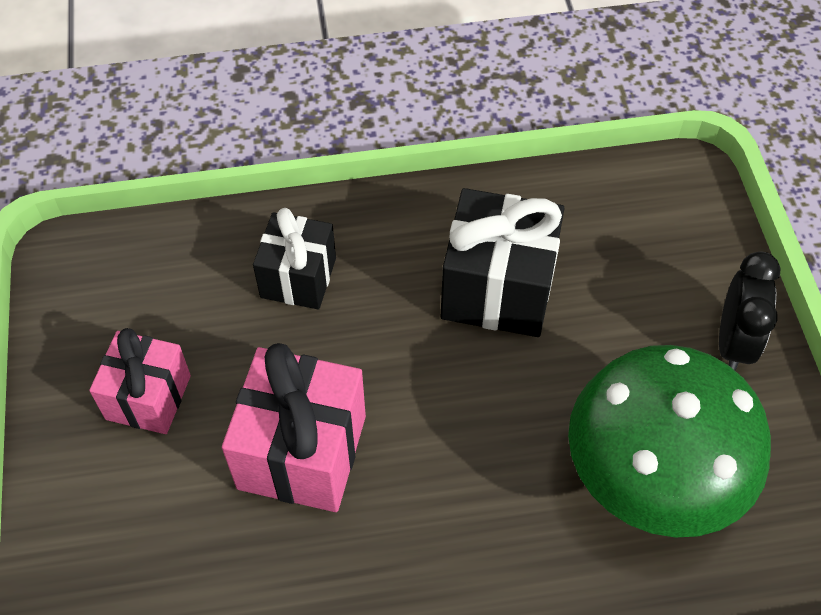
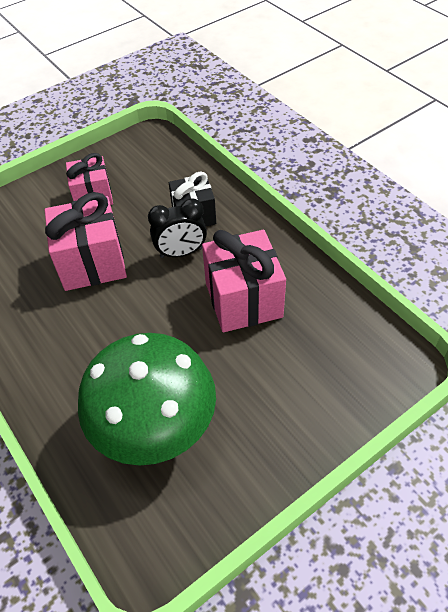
camera: 65 degrees right, 5 degrees down
black gift [441,188,565,337] -> pink gift [202,230,286,332]
black clock [719,251,781,371] -> black clock moved to [148,198,207,258]

